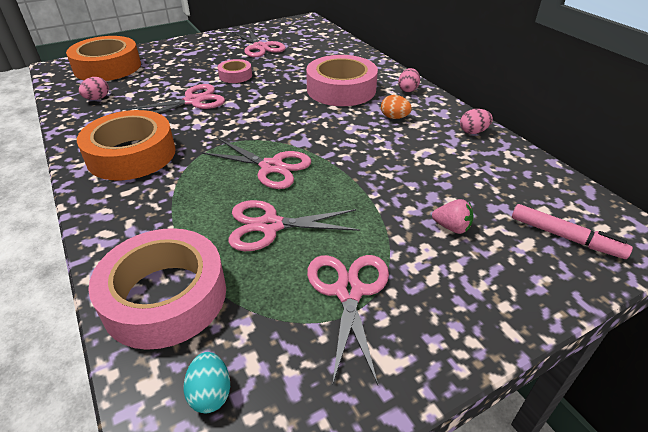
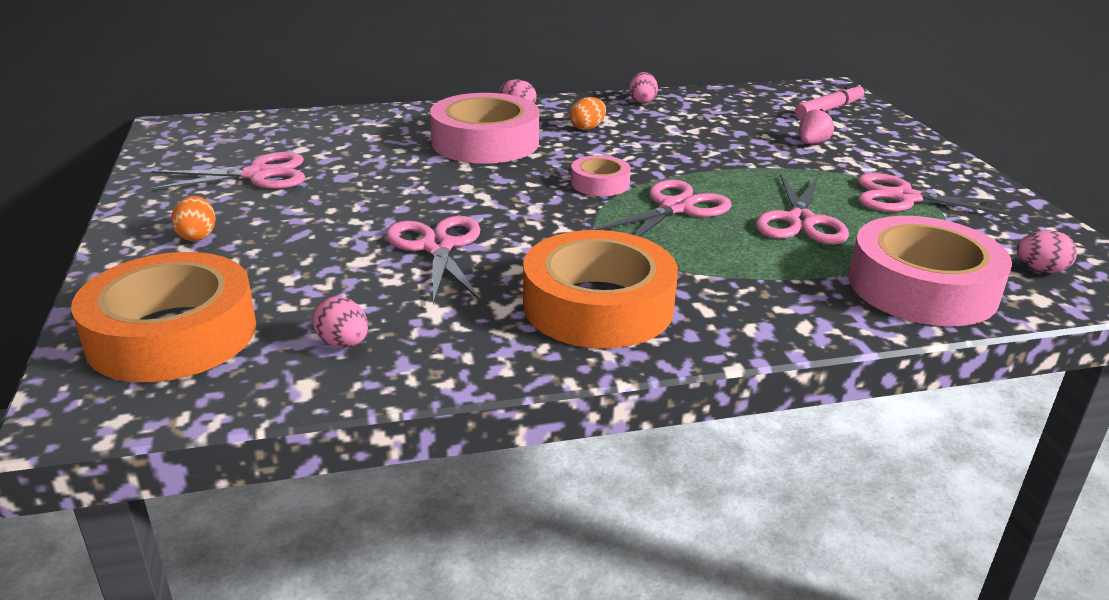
camera: 75 degrees left, 10 degrees down
turquoise egg [184,352,230,413] -> pink egg [1016,231,1077,273]
pink tape [218,59,252,83] -> pink tape moved to [571,155,631,196]
none -> orange egg [171,196,216,241]

